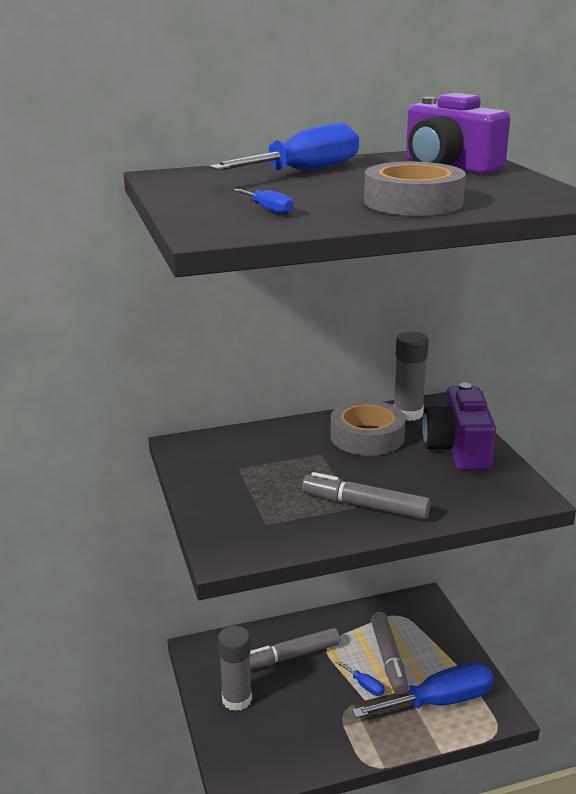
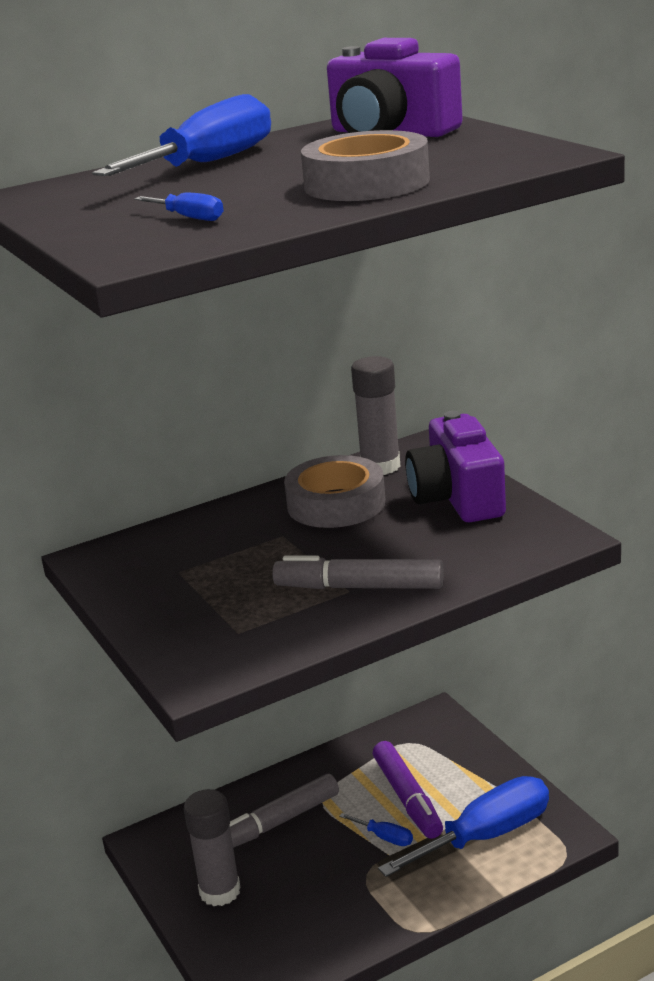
camera: 10 degrees left, 0 degrees up
grey marker [371,612,408,695] -> purple marker [373,741,443,839]

